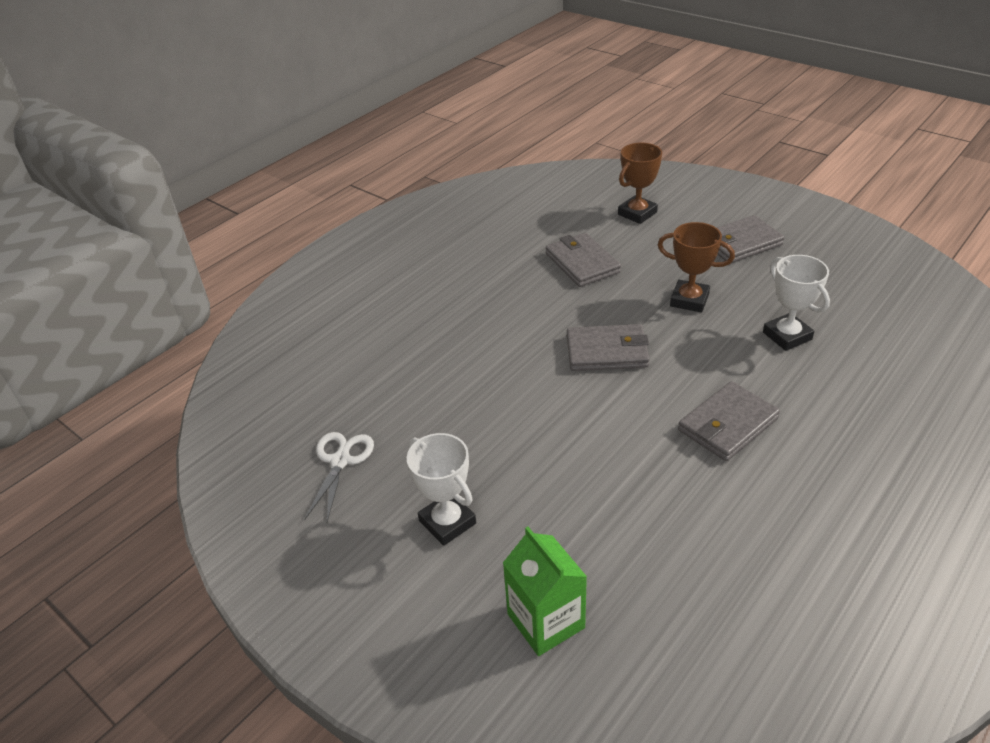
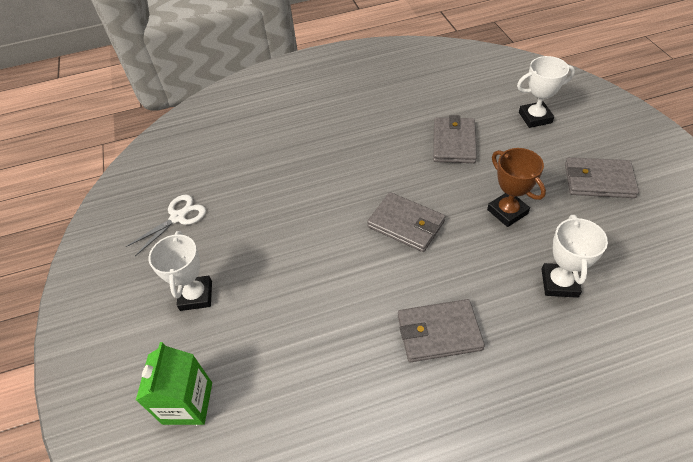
camera: 35 degrees right, 10 degrees up
brown trophy [618,143,662,224] -> white trophy [517,56,575,128]

